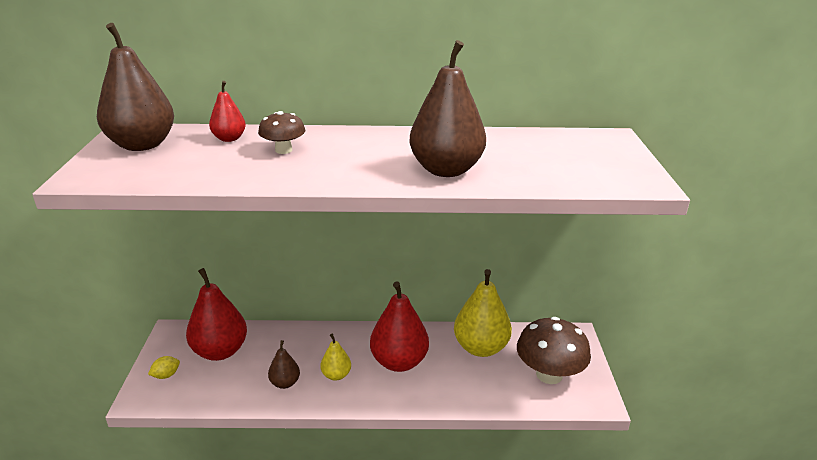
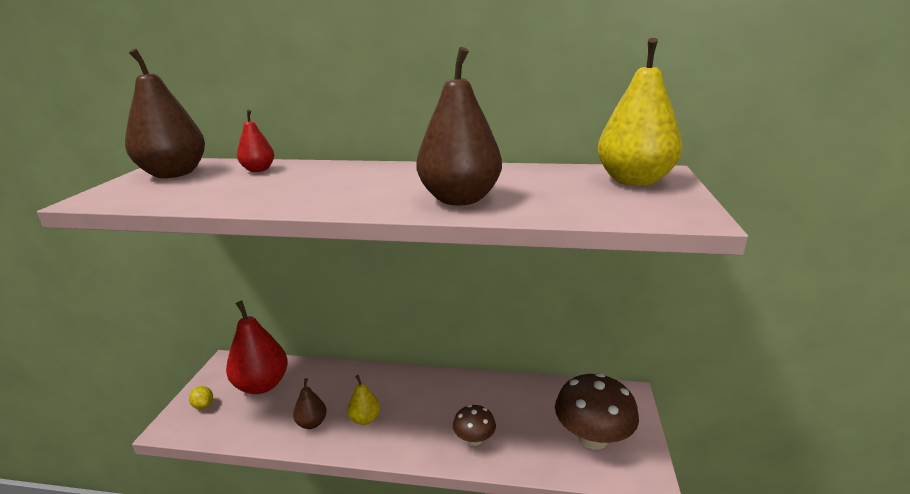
camera: 10 degrees right, 5 degrees down
yellow lemon [148,356,180,379] -> yellow lemon turned 75 degrees clockwise [189,386,213,409]
brown mushroom [258,111,305,154] -> brown mushroom moved to [453,405,496,446]
red pear [370,281,429,372] -> none
yellow pear [454,269,512,357] -> yellow pear moved to [597,38,682,186]

